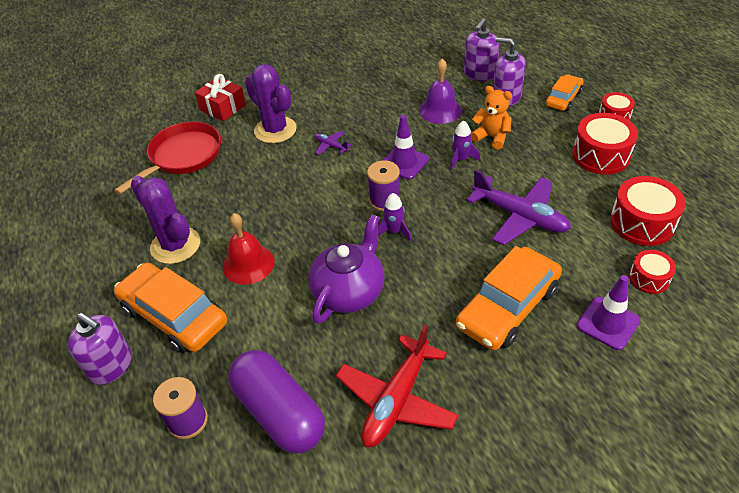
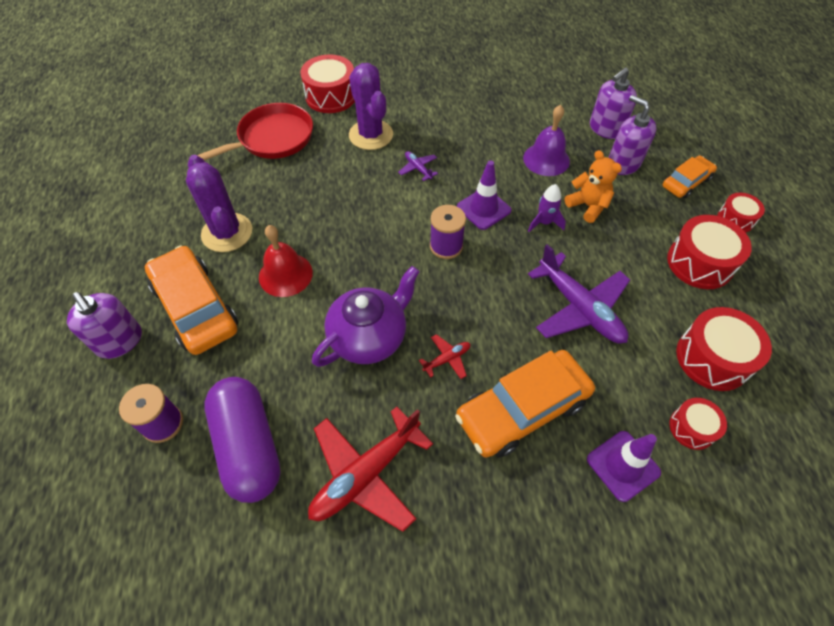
camera: 15 degrees right, 10 degrees up
red gift [195,74,246,121] -> red drum [301,54,355,113]
purple rocket [377,193,412,242] -> none
none -> red plane [419,334,470,379]

